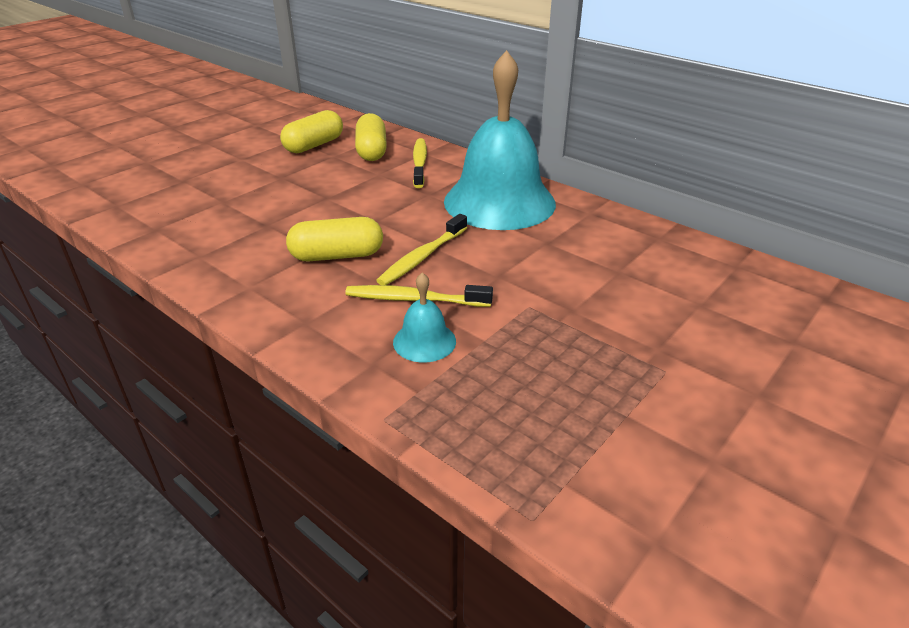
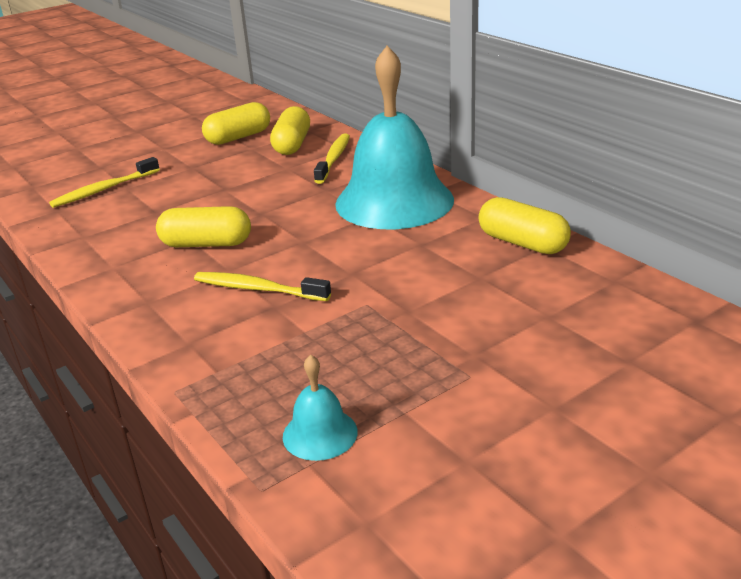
camera: 15 degrees right, 5 degrees down
yellow toothbrush [376,214,467,285] -> yellow toothbrush moved to [49,157,160,208]
turquoise bell [393,273,456,363] -> turquoise bell moved to [283,355,358,461]
none -> yellow capsule [479,197,571,254]

